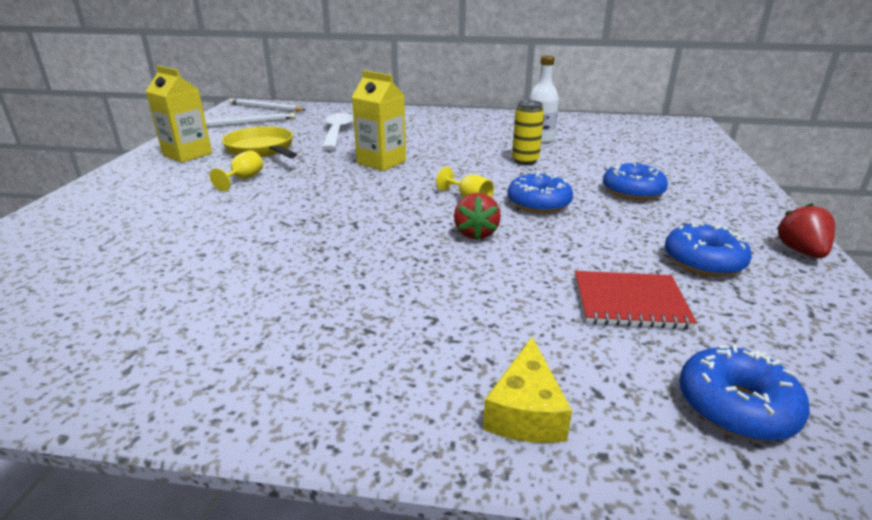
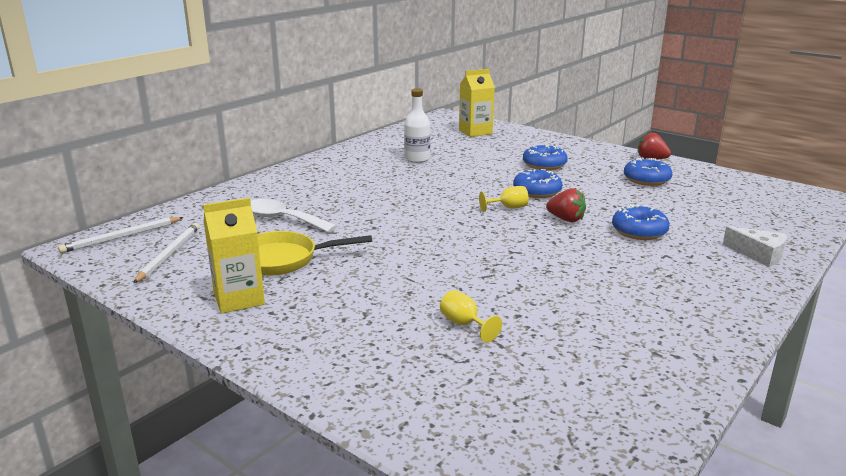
camera: 60 degrees left, 5 degrees down
yellow goblet [210,150,263,191] -> yellow goblet moved to [440,290,502,343]
yellow carton [352,70,406,171] -> yellow carton moved to [459,69,495,137]
yellow cheese [483,337,572,443] -> white cheese [723,226,787,267]
yellow can [512,100,544,165] -> none
red notebook [575,271,697,329] -> none
blue donut [679,345,810,441] -> blue donut moved to [612,204,670,240]

